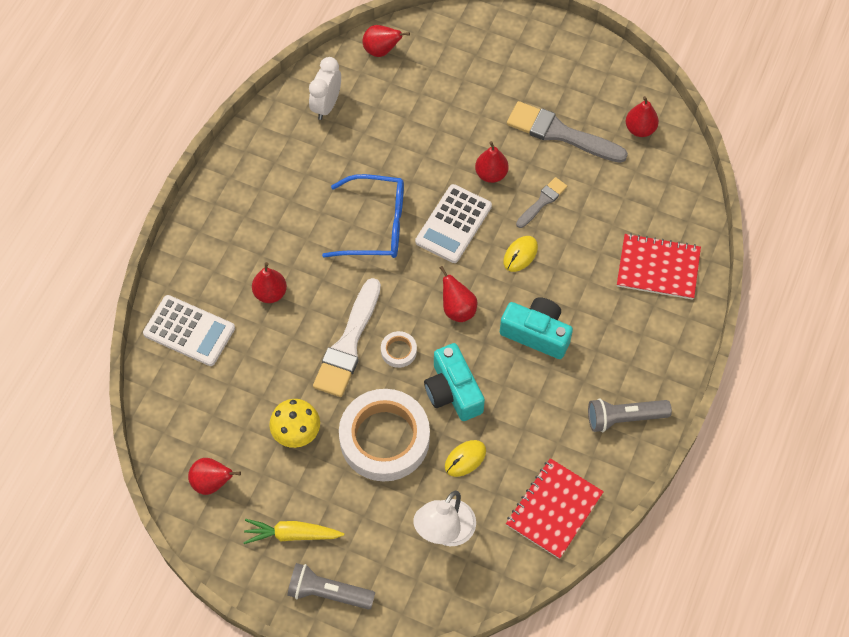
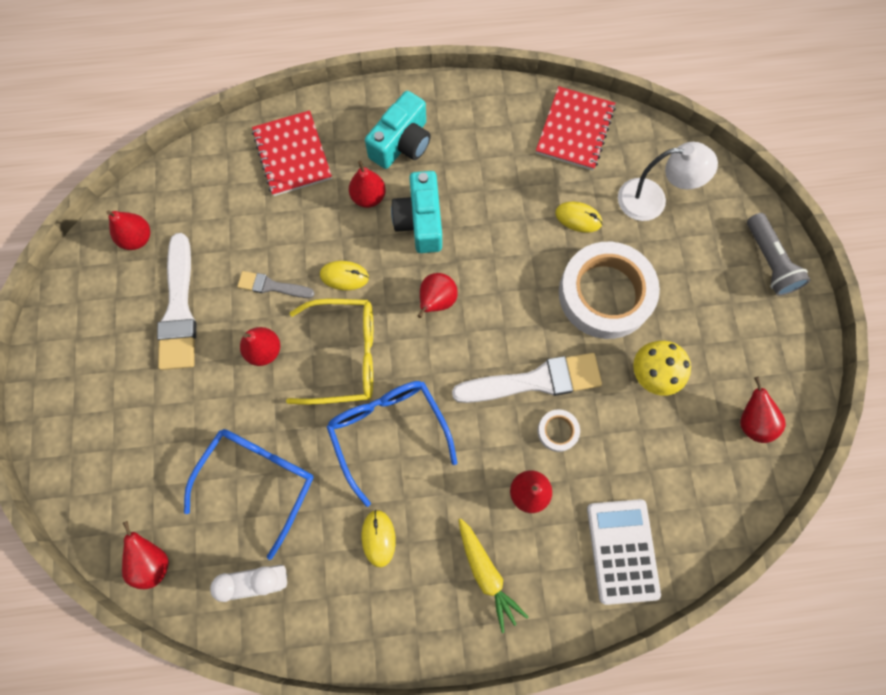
camera: 120 degrees left, 10 degrees up
yellow carrot [243,519,344,544] -> yellow carrot moved to [459,518,528,633]
white tape [381,331,417,368] -> white tape moved to [538,409,580,452]
white calculator [415,184,492,263] -> yellow glasses [286,299,373,405]
turquoise camera [424,343,485,421] -> turquoise camera moved to [365,91,431,169]
red notebook [506,458,604,559] -> red notebook turned 75 degrees counterclockwise [536,86,615,170]
grey brush [507,101,628,163] -> white brush [157,233,196,370]
grey flashlight [588,398,672,432] -> none
none -> blue glasses [184,429,314,560]
none -> red pear [349,161,386,208]
none -> yellow mouse [362,510,396,567]

